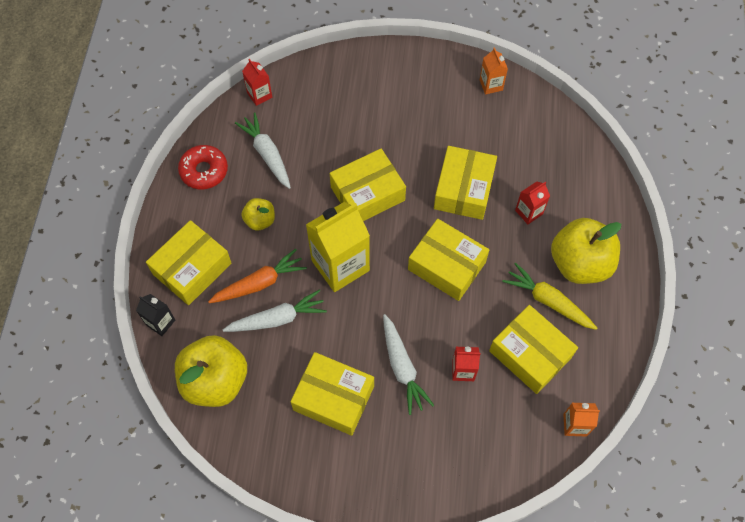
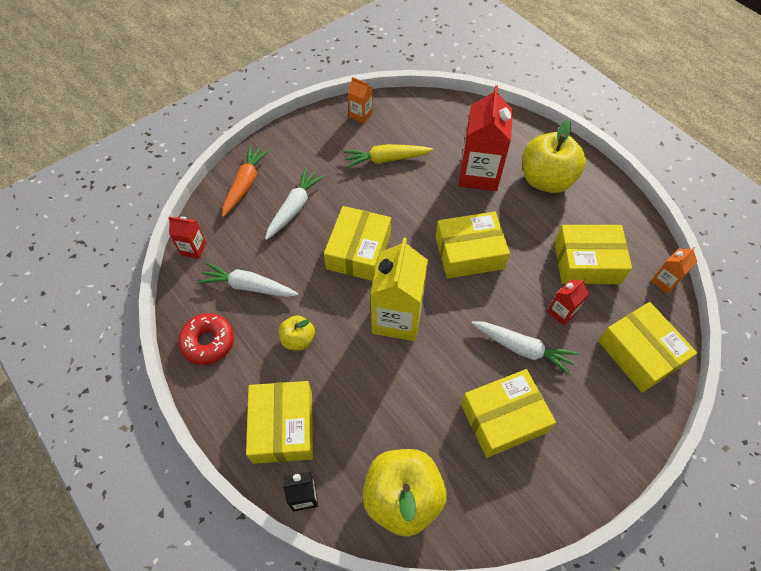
camera: 45 degrees left, 5 degrees down
orange carrot [208,249,307,303] -> orange carrot moved to [222,145,270,217]
white carrot [223,290,327,332] -> white carrot moved to [265,168,325,240]
yellow box [434,146,497,220] -> yellow box moved to [598,302,697,393]
yellow carrot [502,263,597,330] -> yellow carrot moved to [343,144,433,168]
red carton [515,181,550,224] -> red carton [459,85,513,191], size x2.06

